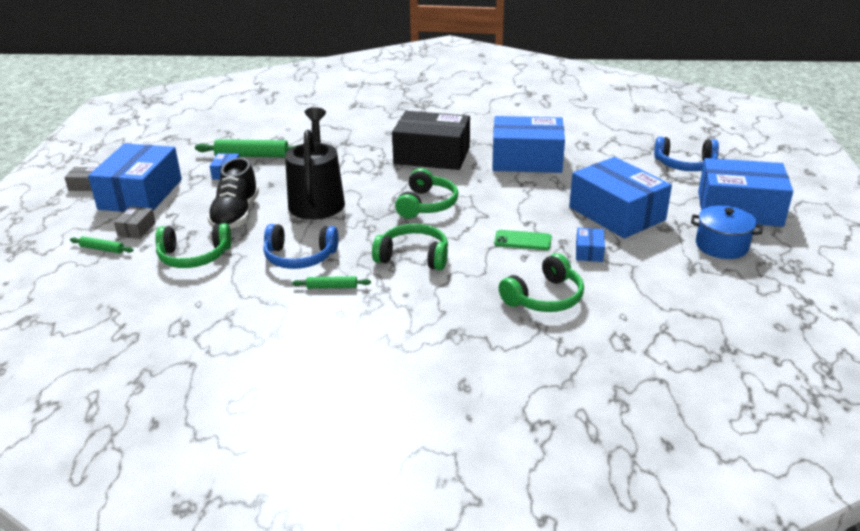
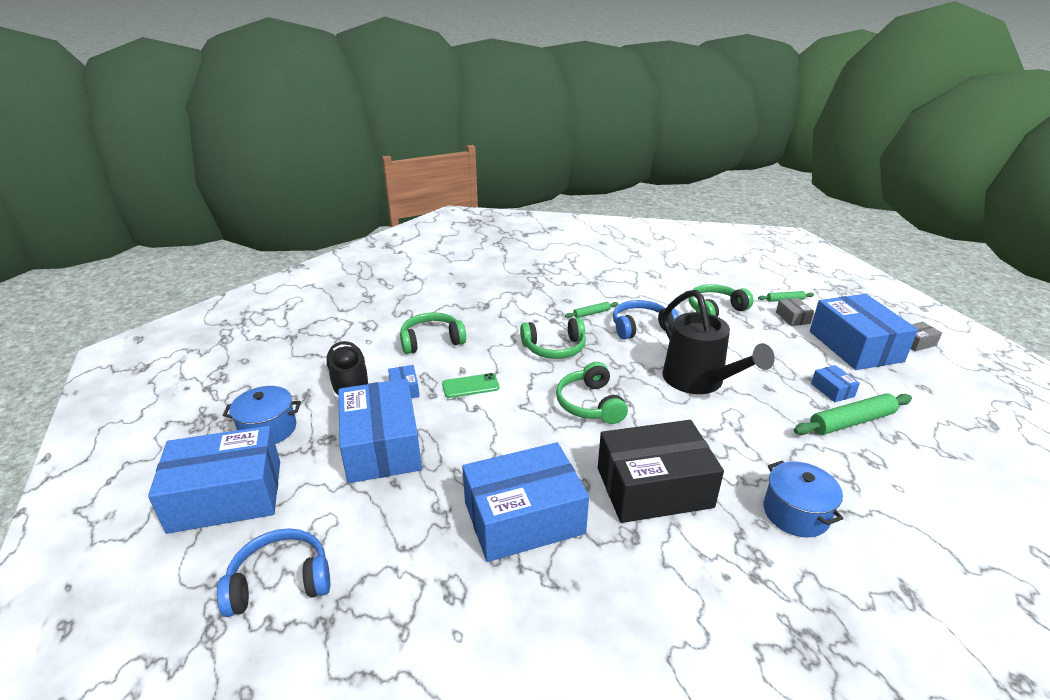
camera: 155 degrees right, 0 degrees up
black shoe [207,158,259,230] -> black shoe moved to [324,341,369,402]
green headphones [499,253,584,312] -> green headphones turned 45 degrees clockwise [400,312,466,354]
blue box [569,157,672,238] -> blue box turned 45 degrees clockwise [338,379,422,483]
none -> blue pot [764,461,843,538]

